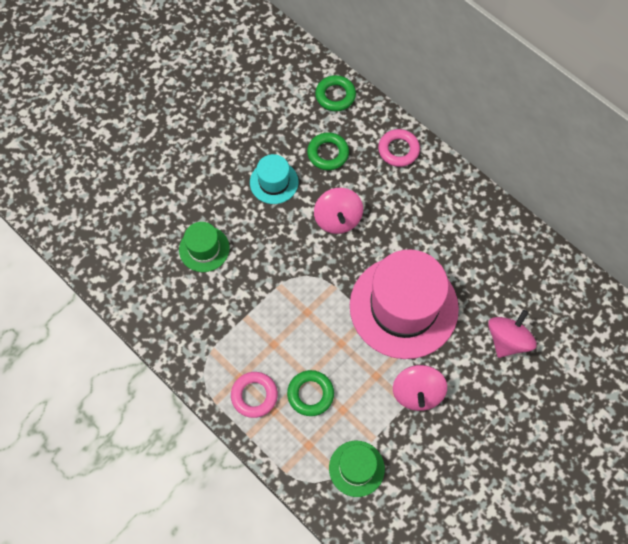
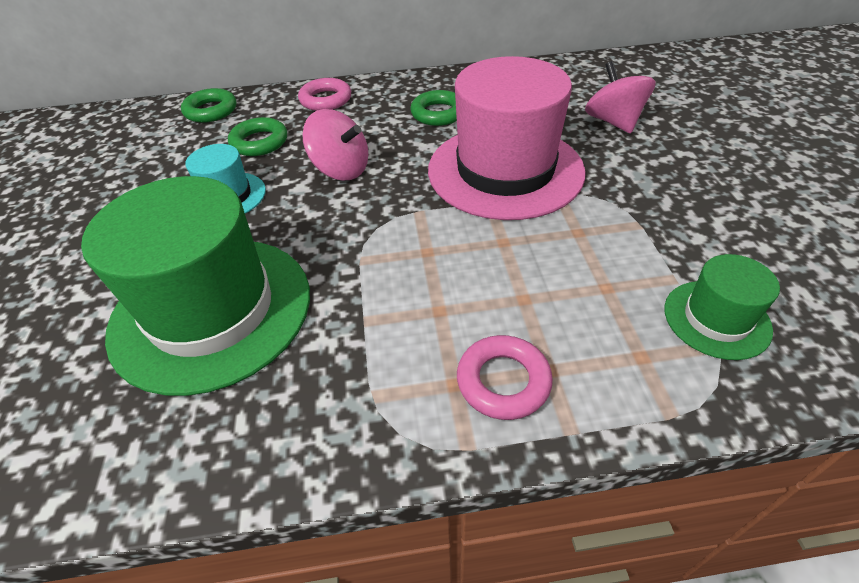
camera: 50 degrees left, 20 degrees down
green hat [179,222,229,272] -> green hat [81,176,310,396], size x2.10
green ring [287,370,334,416] -> green ring moved to [410,90,457,126]
pink spinning top [393,365,447,411] -> none

